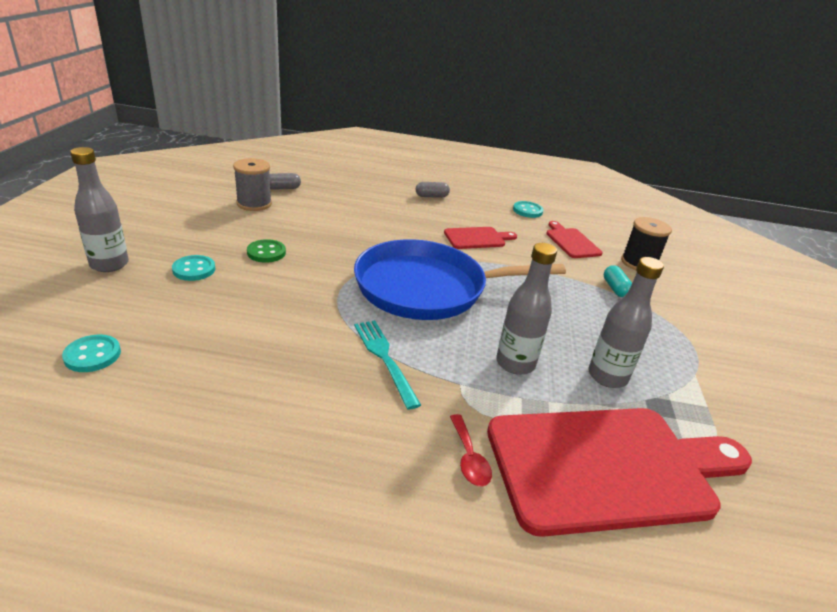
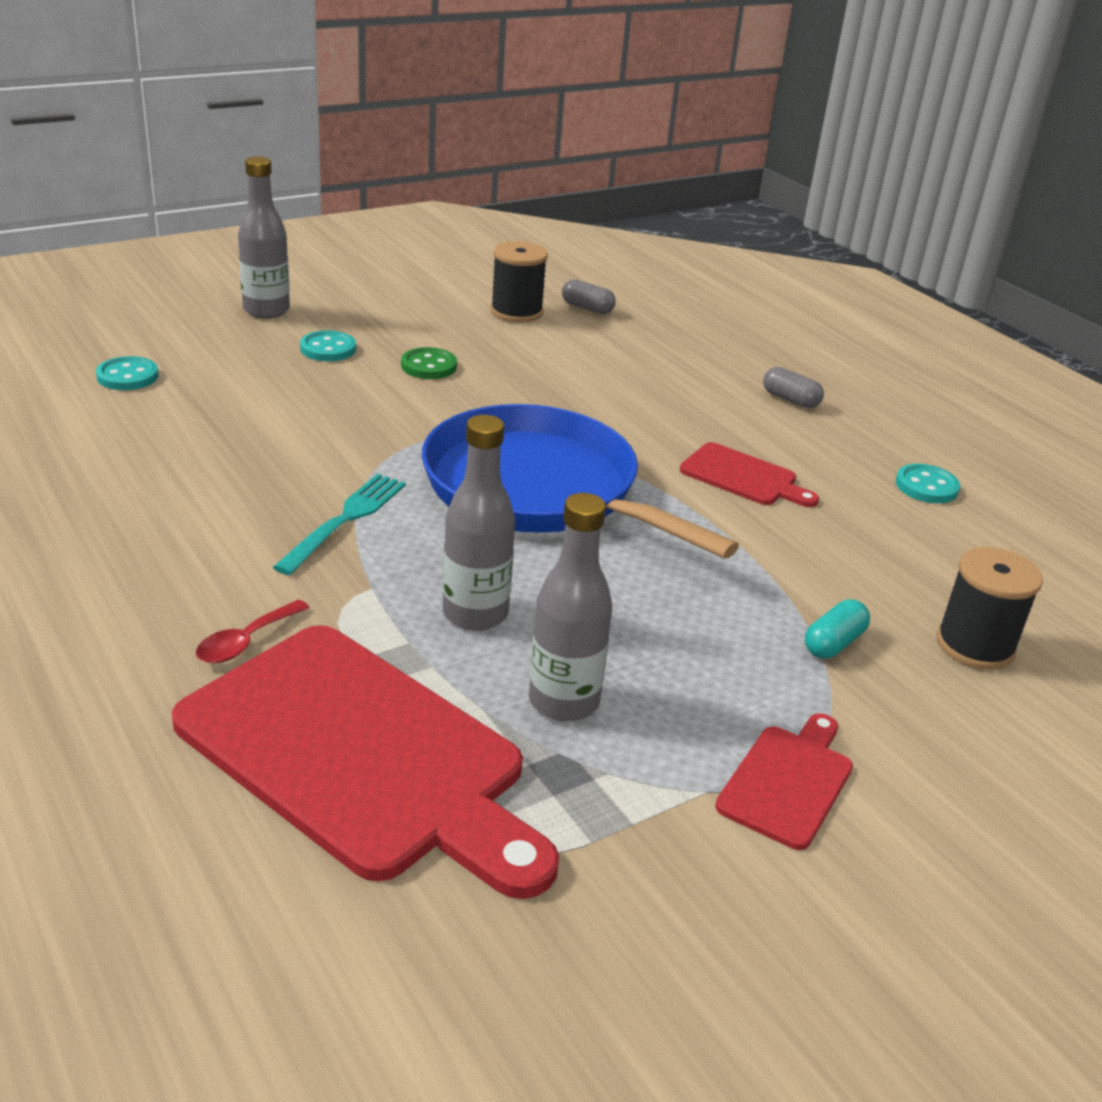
camera: 50 degrees right, 0 degrees up
grey spool [233,158,272,211] -> black spool [490,241,548,323]
red cutting board [546,221,603,258] -> red cutting board moved to [715,713,853,850]

